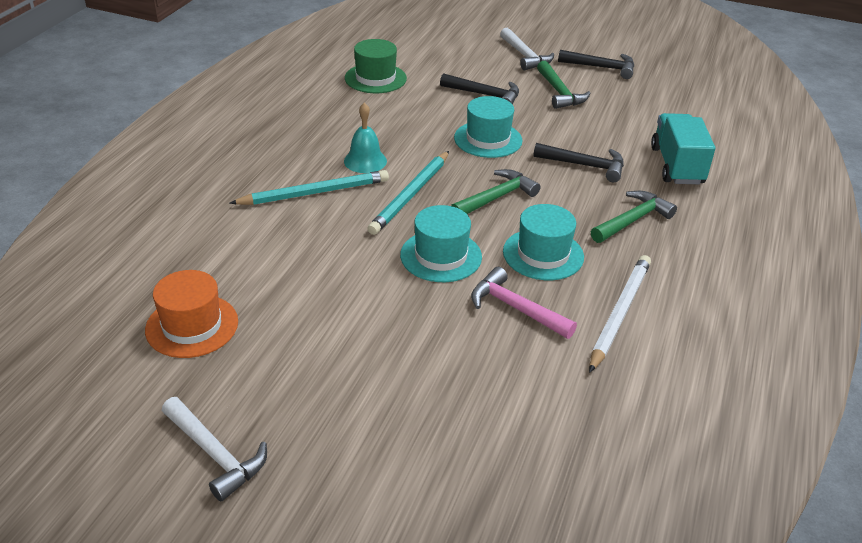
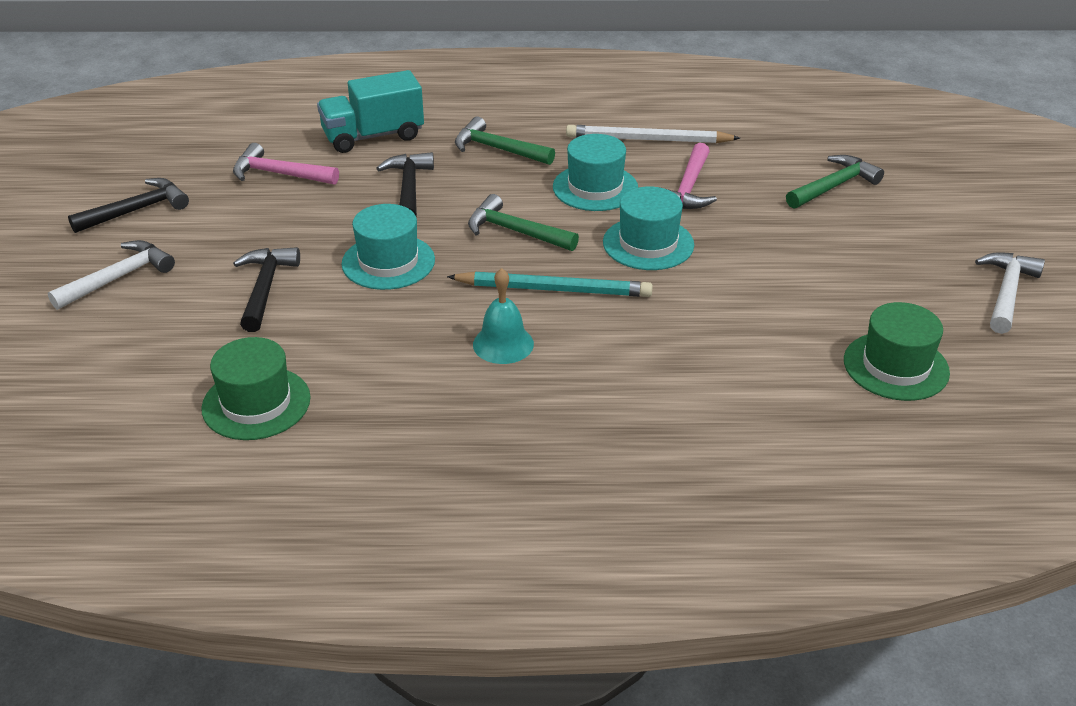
camera: 110 degrees left, 0 degrees up
orange hat [145,270,238,358] -> green hat [844,302,950,401]
turquoise pencil [229,170,389,205] -> none
green hammer [537,61,591,109] -> green hammer moved to [786,155,884,209]
black hammer [558,50,634,79] -> black hammer turned 60 degrees clockwise [68,178,189,233]
none -> pink hammer [233,143,339,185]

